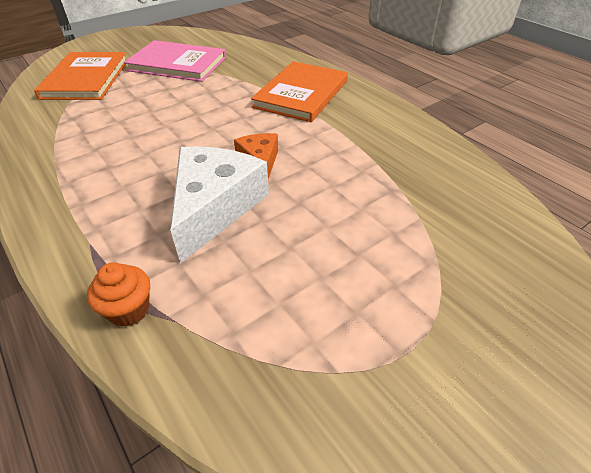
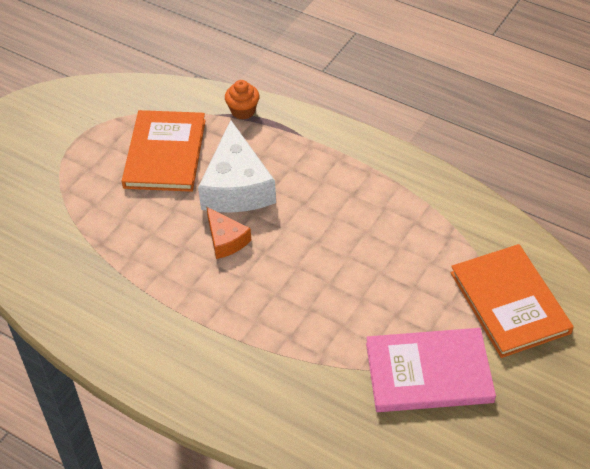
camera: 160 degrees right, 5 degrees up
orange book [251,61,348,122] -> orange book moved to [122,110,206,192]

